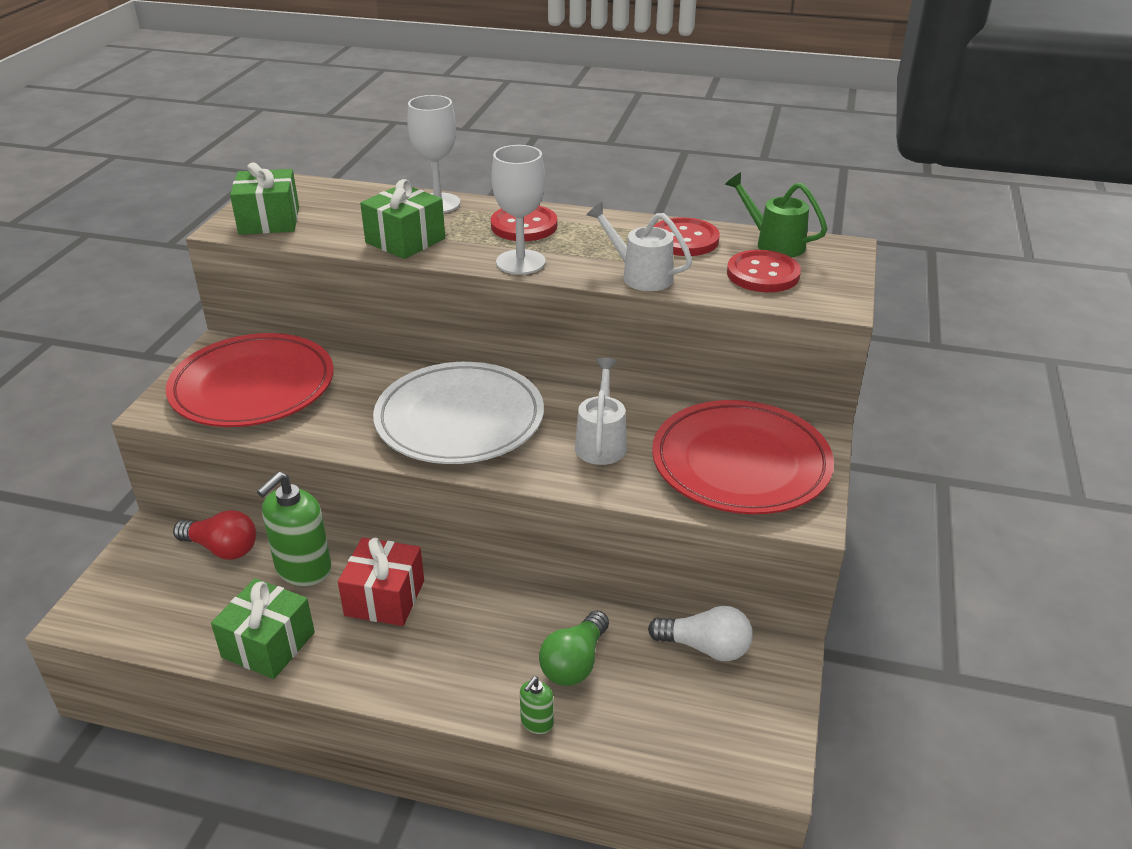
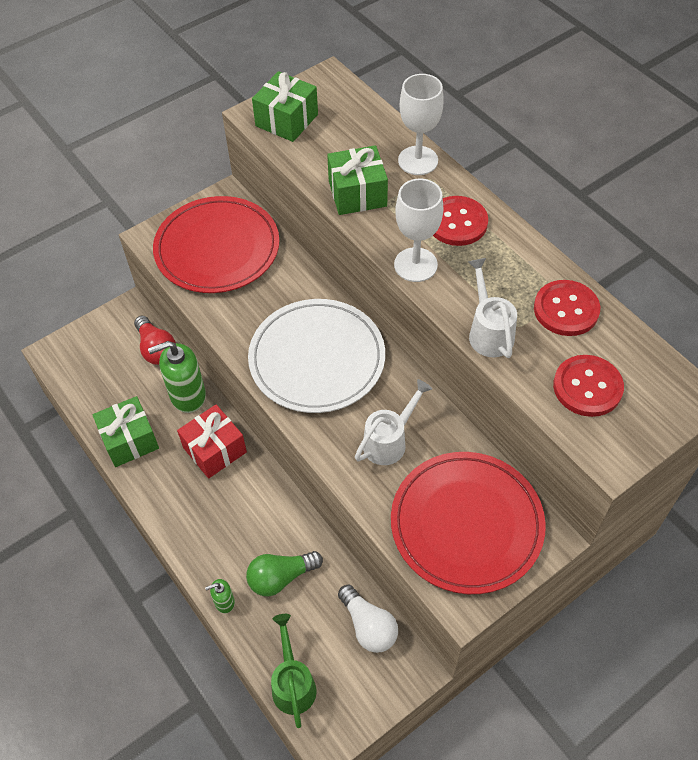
camera: 40 degrees right, 20 degrees up
green watering can [725,172,827,257] -> green watering can moved to [271,614,317,728]

